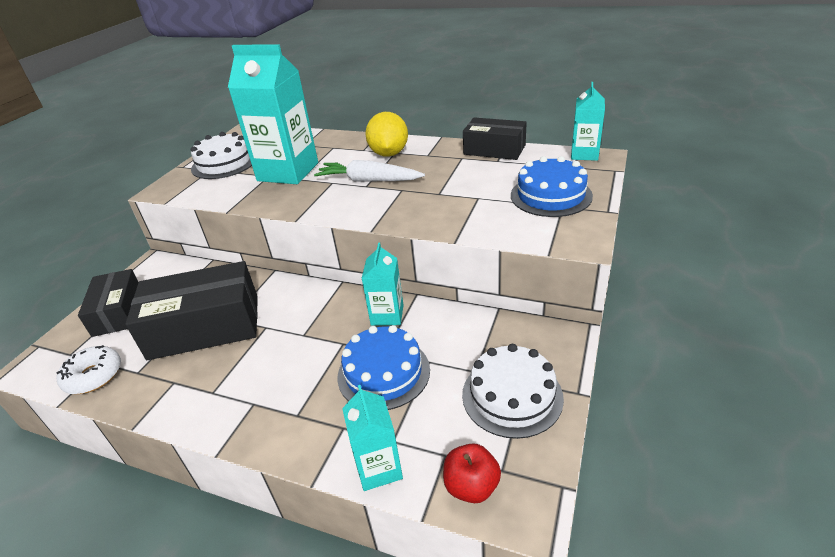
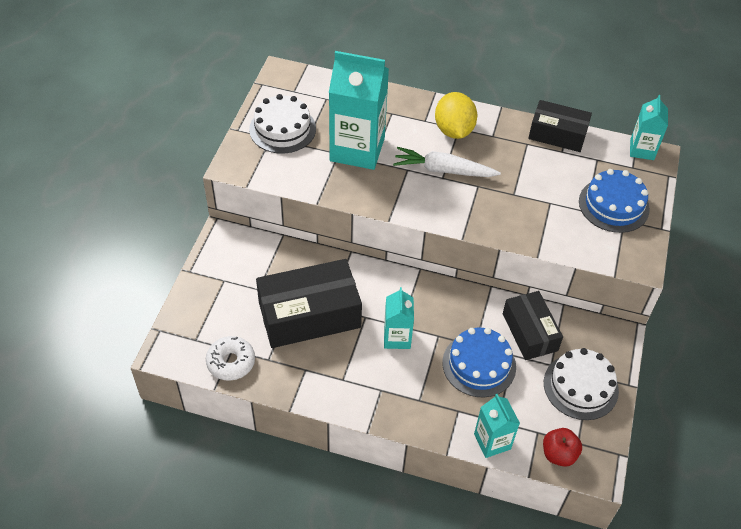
camera: 10 degrees left, 15 degrees up
black box [78,269,139,337] -> black box moved to [503,291,563,360]
turquoise carton [362,242,404,326] -> turquoise carton moved to [384,287,414,349]

